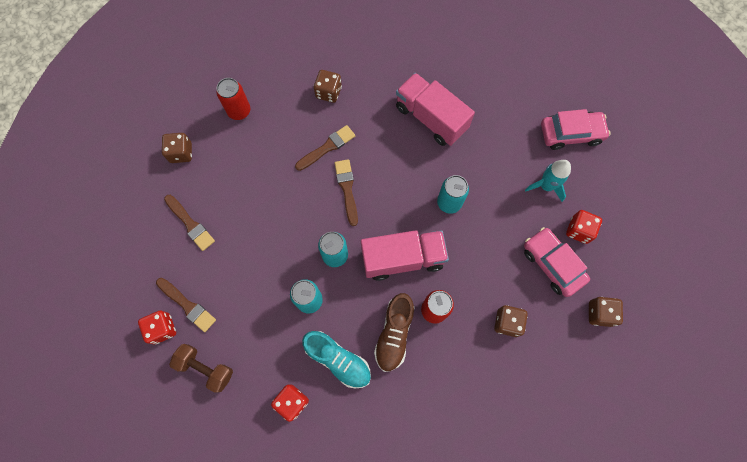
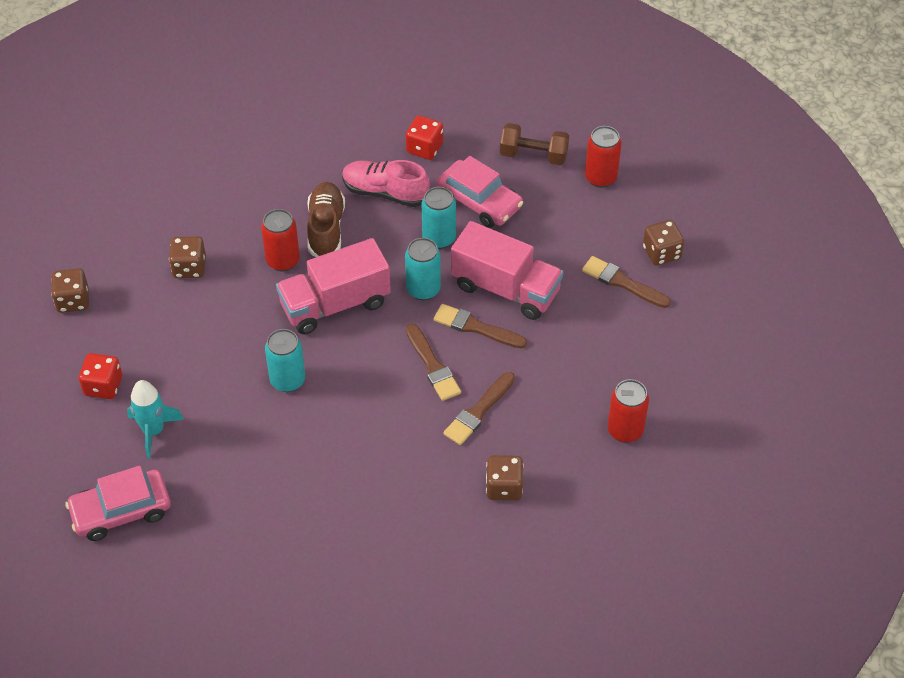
camera: 165 degrees right, 20 degrees down
red dice [138,310,176,344] -> red can [585,126,622,188]
brown brush [156,278,216,332] -> brown brush moved to [433,304,527,348]
brown dice [162,133,192,163] -> brown dice moved to [643,220,684,266]
turquoise shoe [302,331,371,389] -> pink shoe [342,160,430,207]
pink truck [396,73,475,146] -> pink truck moved to [451,221,563,320]
pink car [524,227,590,297] -> pink car moved to [437,156,523,228]

